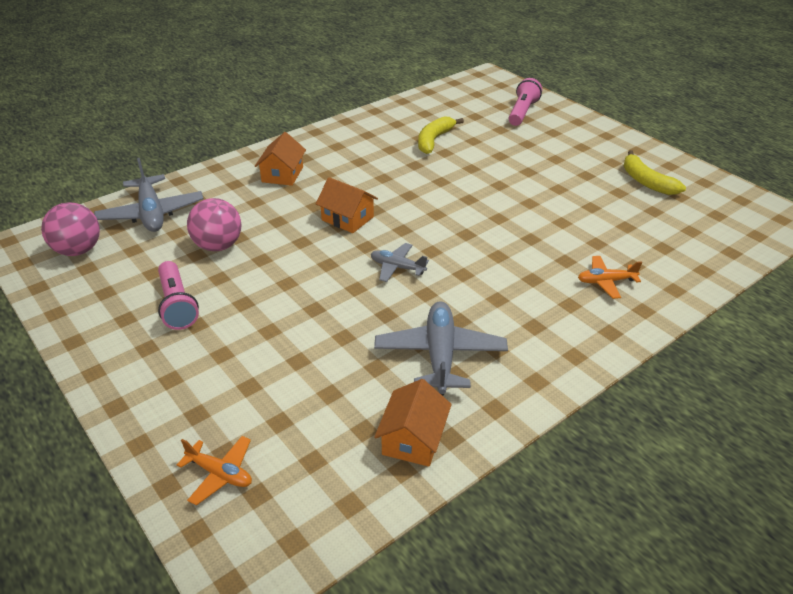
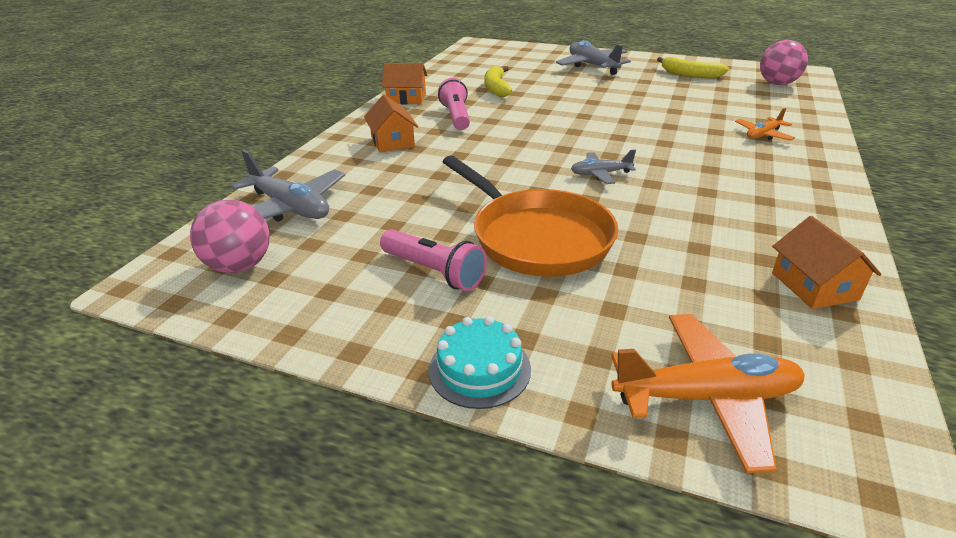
camera: 30 degrees left, 5 degrees down
orange plane [177,436,252,506] -> orange plane [611,314,805,473], size x1.77
pink ball [187,198,241,251] -> pink ball moved to [760,40,808,85]
orange house [316,177,378,233] -> orange house moved to [382,63,427,104]
grey plane [374,301,508,396] -> grey plane moved to [556,40,631,75]
pink flashlight [509,78,542,126] -> pink flashlight moved to [438,78,470,130]
none -> turquoise cake [429,316,531,409]
none -> orange pan [442,155,618,277]

